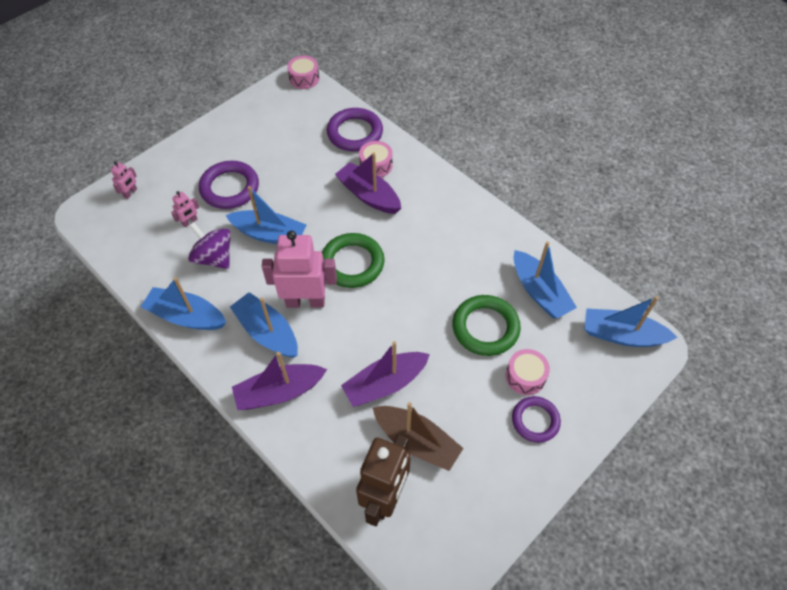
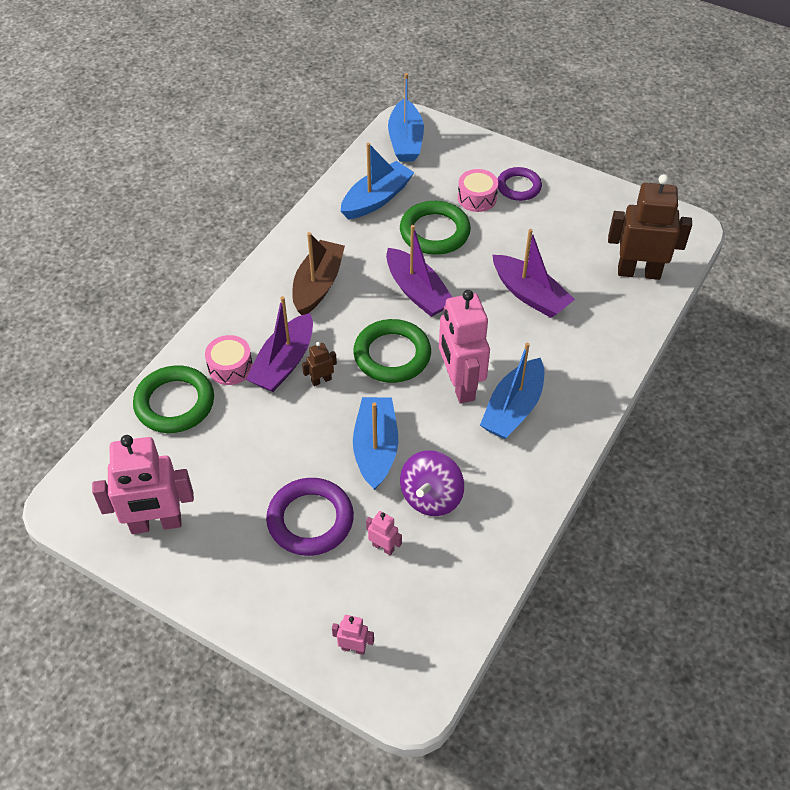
camera: 105 degrees left, 5 degrees down
blue boat [141,277,226,330] -> none
purple boat [232,352,327,410] -> purple boat moved to [386,225,452,317]
pink drum [287,56,319,89] -> none
purple ring [327,108,383,152] -> green ring [133,366,214,433]
brown boat [372,402,463,471] -> brown boat moved to [292,232,345,315]
none -> pink robot [92,435,194,534]
none -> brown robot [302,342,337,386]

